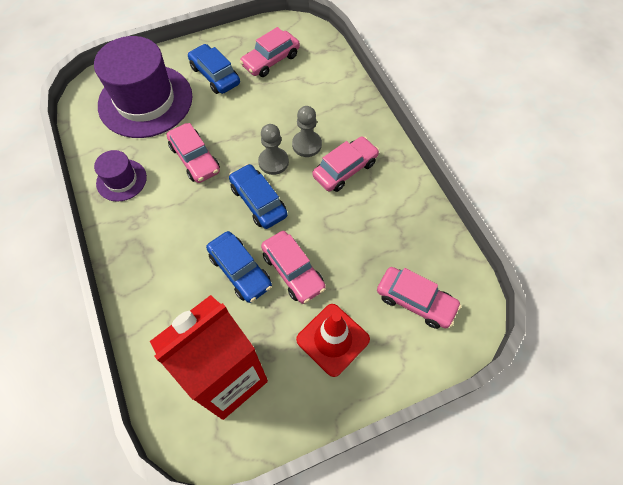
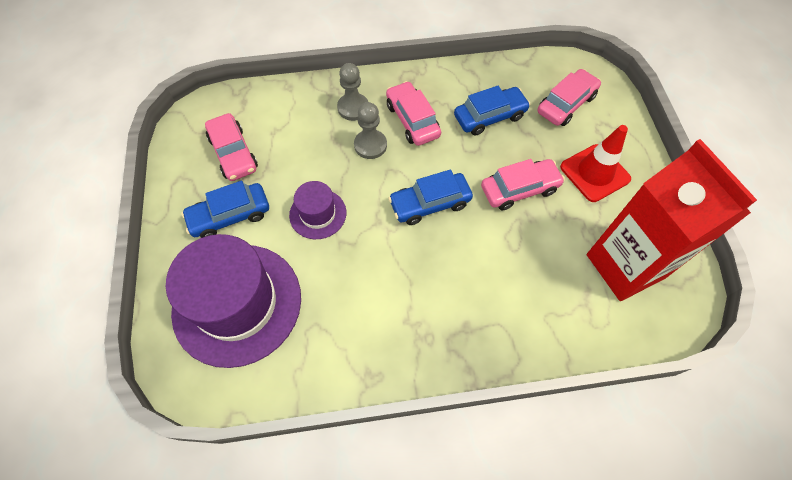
camera: 75 degrees left, 0 degrees up
purple hat [94,150,147,202] -> purple hat moved to [289,181,346,239]
pink car [167,123,220,183] -> none
blue car [206,231,272,303] -> blue car moved to [454,86,530,136]
grey pawn [258,124,289,175] -> grey pawn moved to [337,63,368,121]

